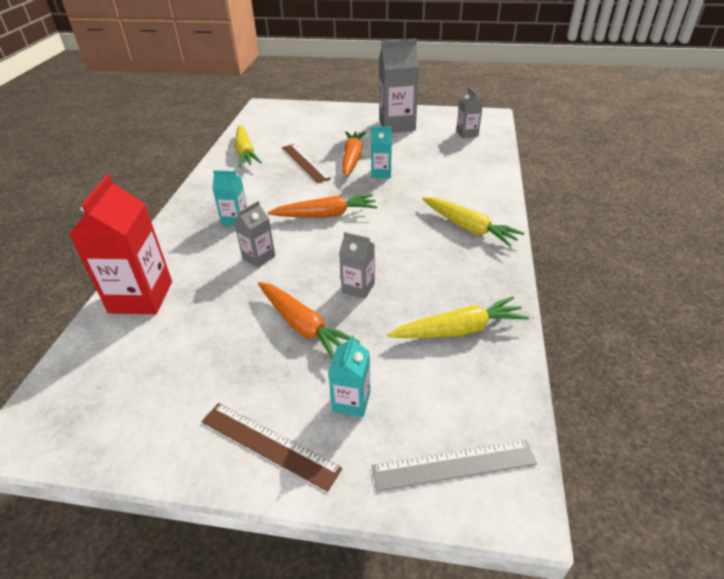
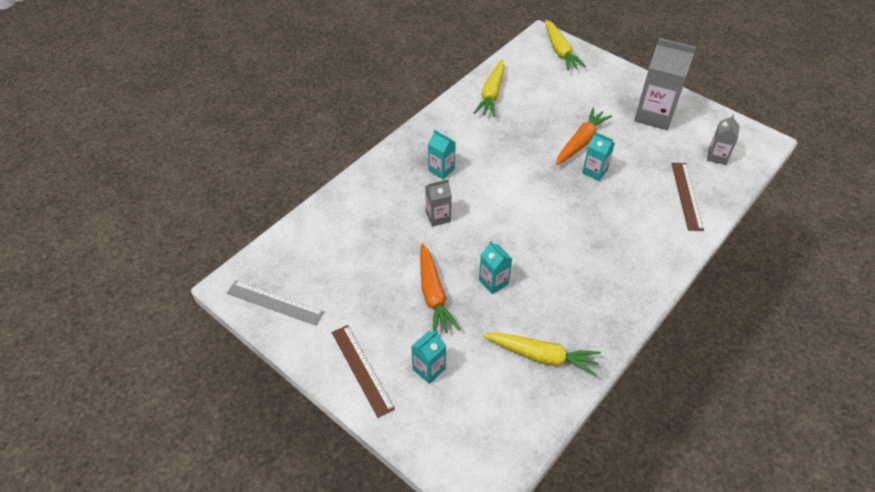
camera: 30 degrees right, 10 degrees up
red carton [69,175,172,314] -> none
orange carrot [267,194,378,218] -> none
brown ruler [282,144,331,183] -> brown ruler moved to [671,163,704,231]
grey carton [339,232,375,299] -> turquoise carton [479,241,512,294]
grey ruler [372,440,537,492] -> grey ruler moved to [227,280,324,326]
yellow carrot [422,197,525,247] -> yellow carrot moved to [545,20,586,71]

